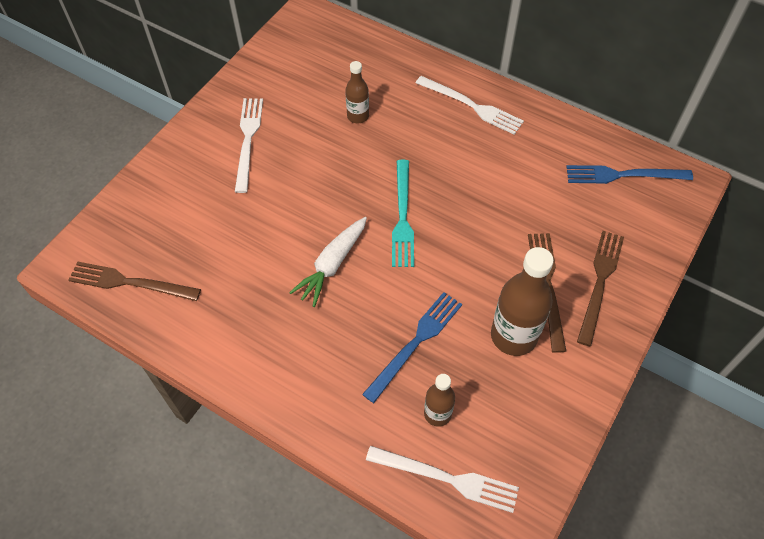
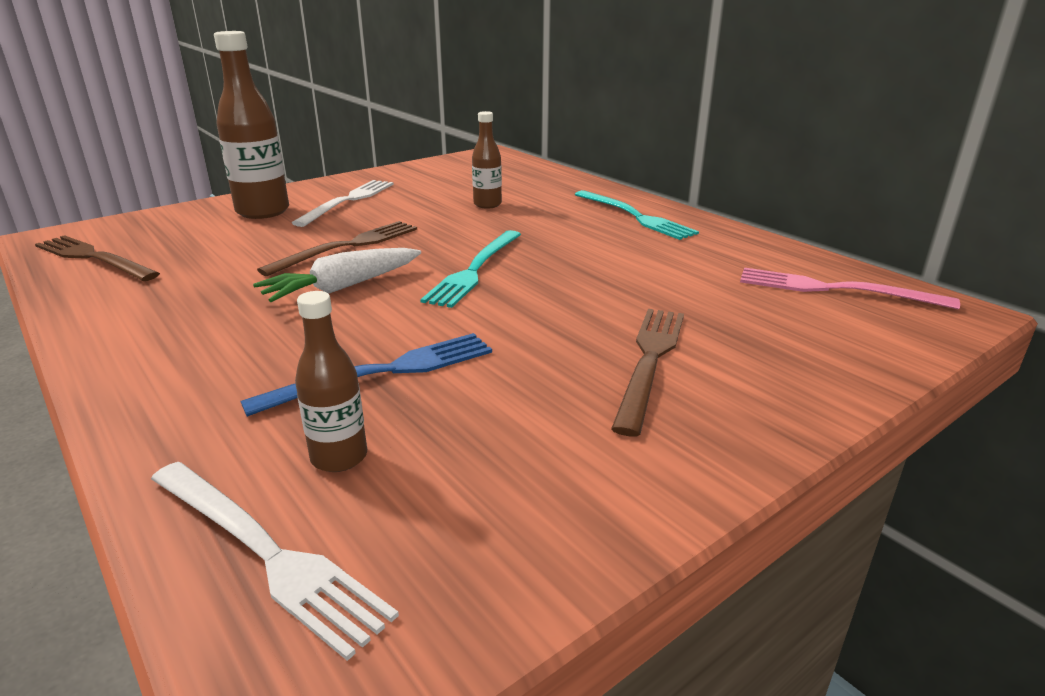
camera: 20 degrees right, 30 degrees down
white fork [416,76,524,135] -> turquoise fork [575,190,699,240]
brown bottle [491,247,554,356] -> brown bottle moved to [214,31,289,219]
blue fork [566,165,693,184] -> pink fork [740,268,960,310]
brown fork [577,231,624,346] -> brown fork moved to [257,221,417,276]

